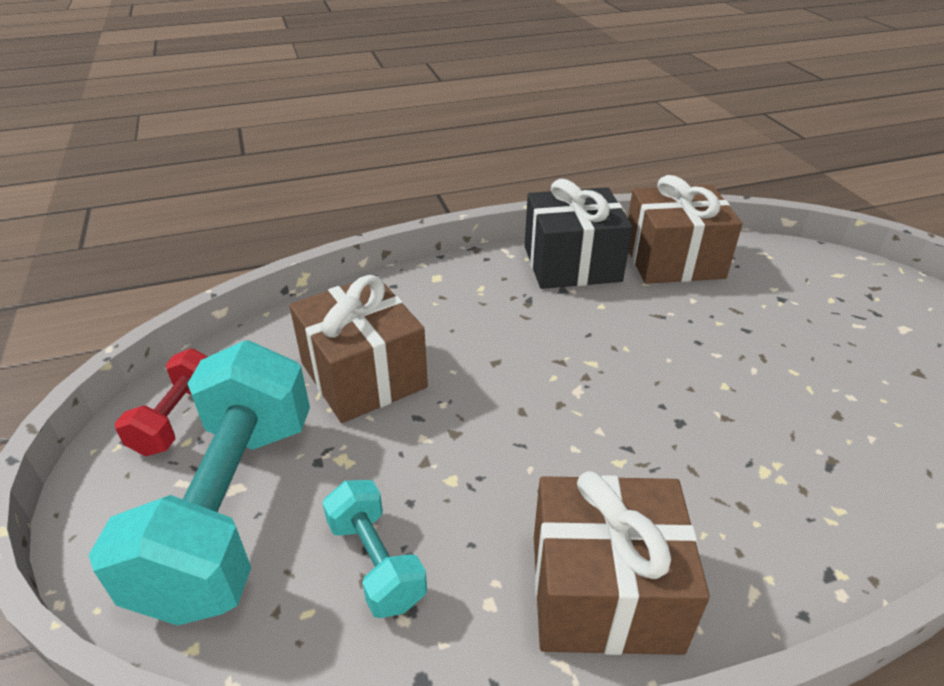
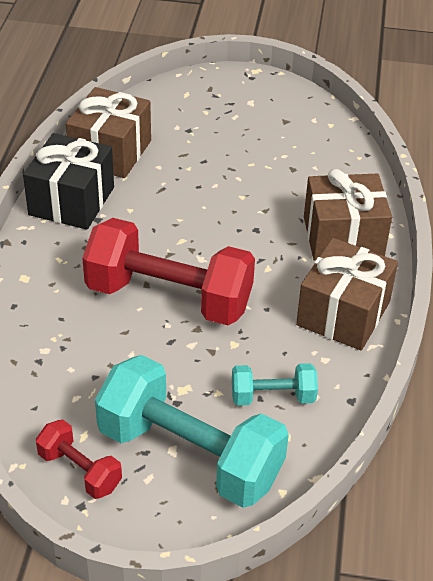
camera: 65 degrees left, 5 degrees up
brown gift [289,275,428,423] -> brown gift moved to [304,169,392,261]
none -> red dumbbell [82,218,255,325]

